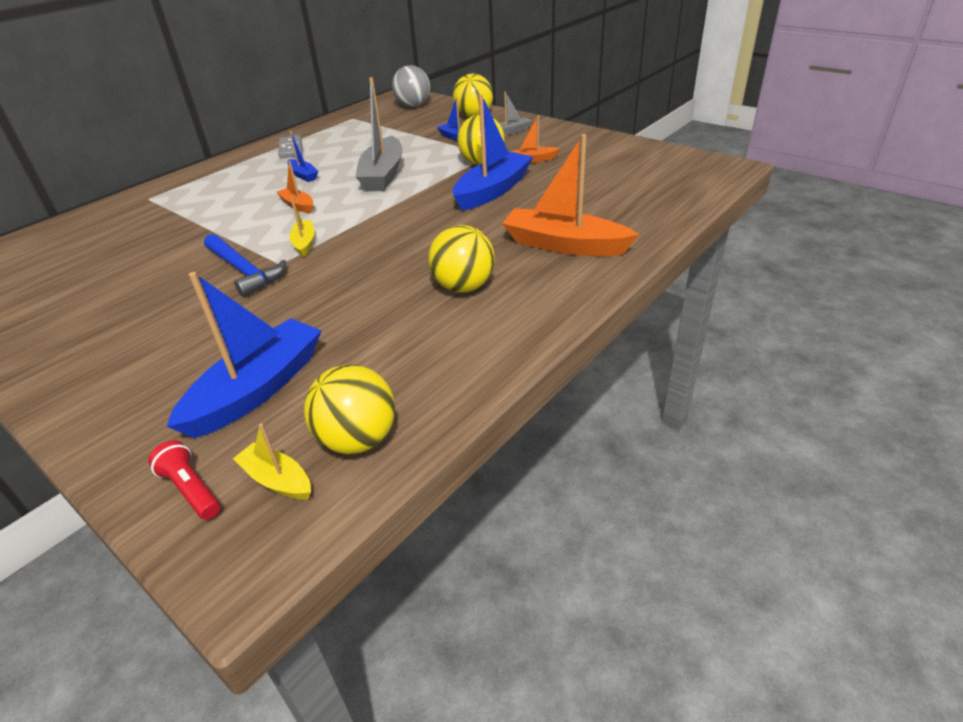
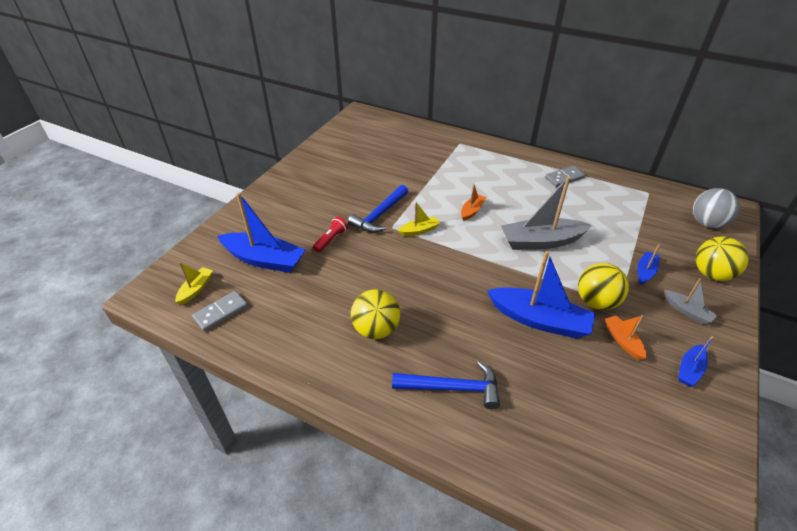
camera: 75 degrees right, 5 degrees up
red flashlight [148,440,220,520] -> red flashlight moved to [313,217,348,252]
blue boat [287,130,318,182] -> blue boat moved to [678,336,714,386]
yellow ball [304,365,395,454] -> grey domino [192,291,248,332]
orange boat [502,134,639,256] -> blue hammer [392,361,500,409]

